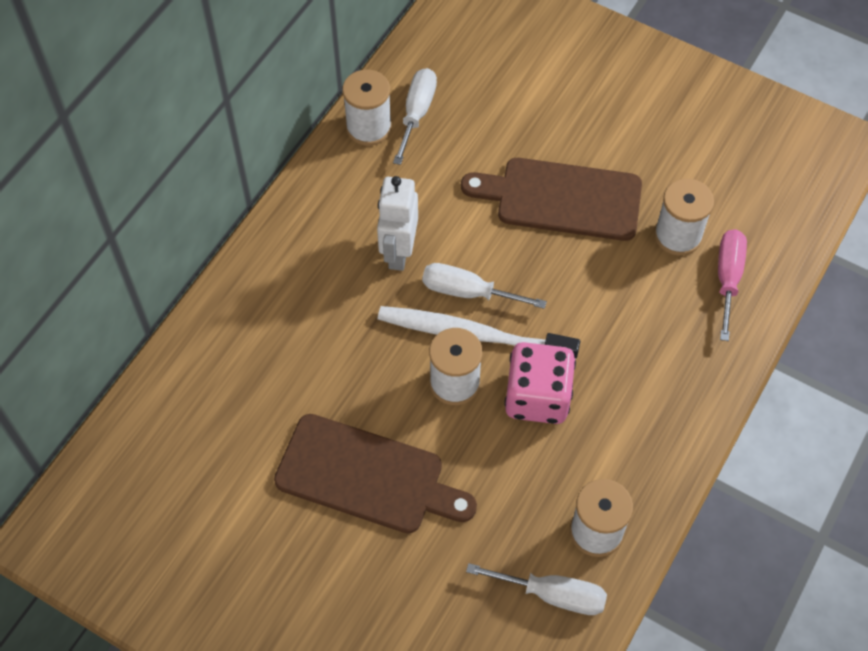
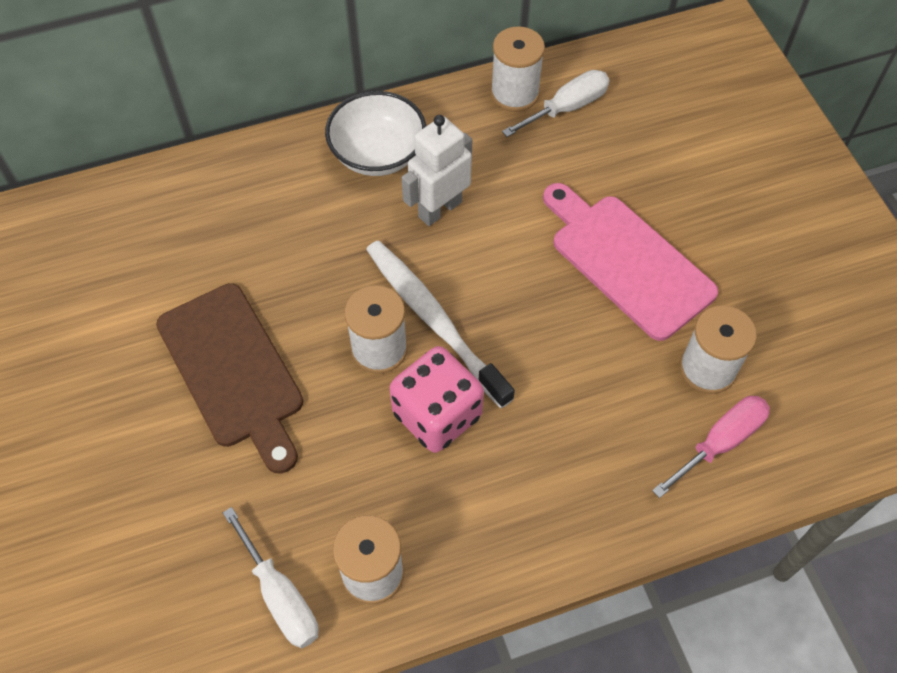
camera: 40 degrees right, 0 degrees up
white screwdriver [422,263,547,309] -> none
brown cutting board [461,158,642,241] -> pink cutting board [543,183,718,341]
none -> white bowl [325,91,426,176]

